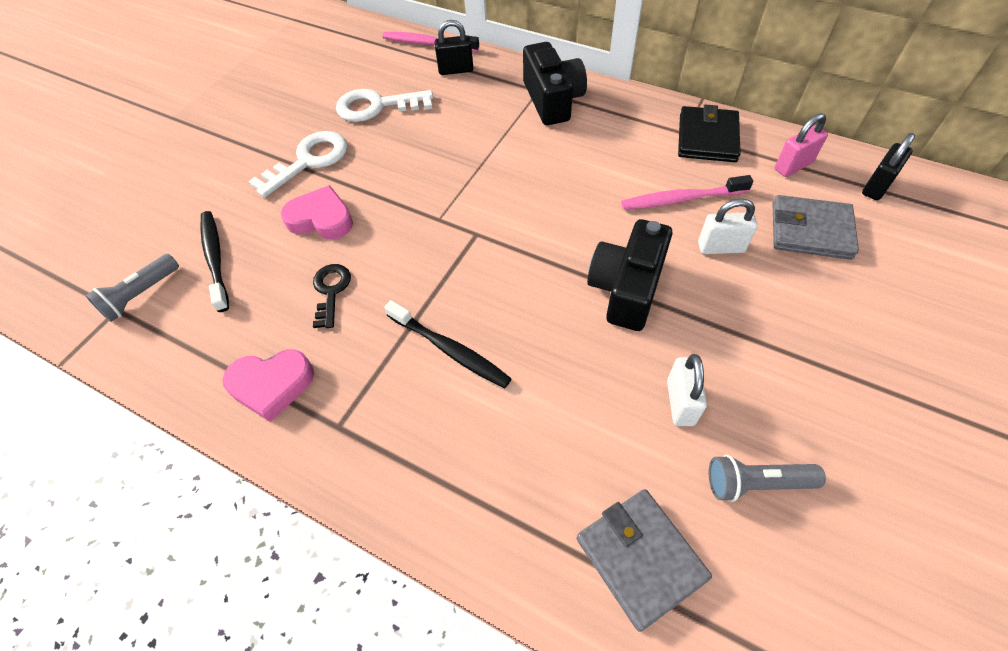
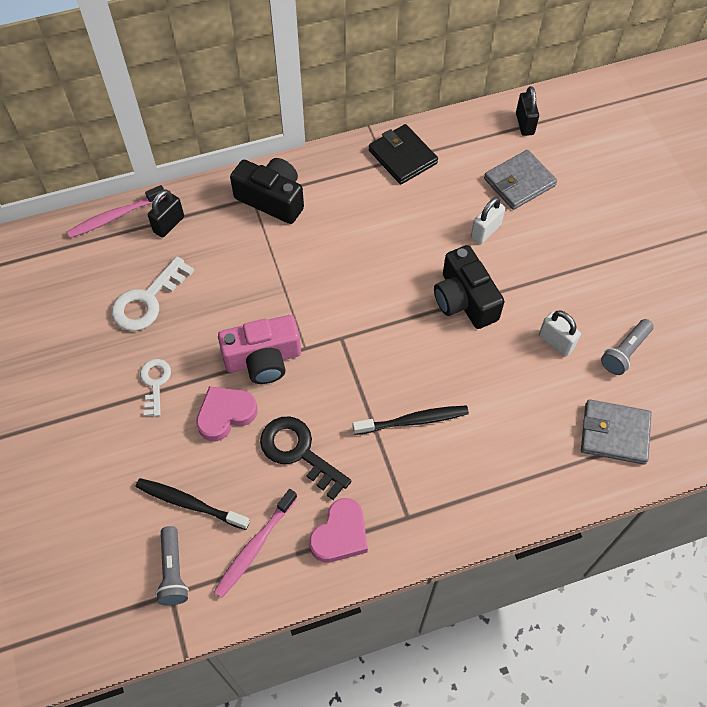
camera: 50 degrees left, 5 degrees up
white key [248,131,347,198] -> white key [140,359,171,416], size x0.63
black key [313,264,351,328] -> black key [260,416,351,500], size x1.59
pink toothbrush [621,175,753,210] -> pink toothbrush moved to [214,489,297,598]
pink padlock [775,113,828,177] -> none
none -> pink camera [218,315,301,384]

